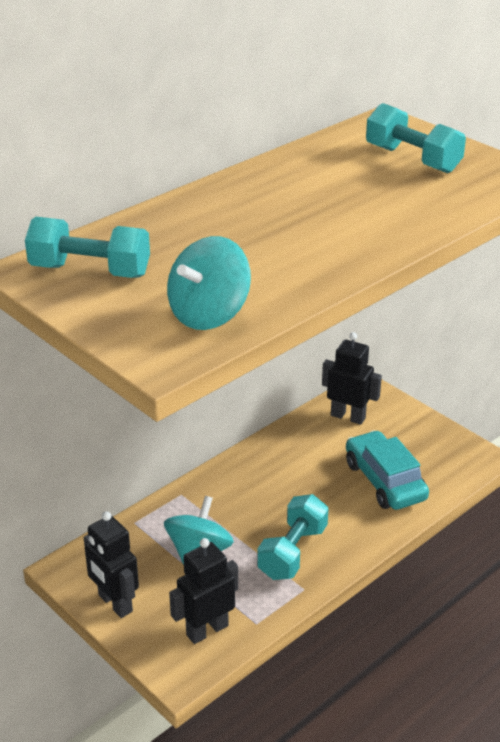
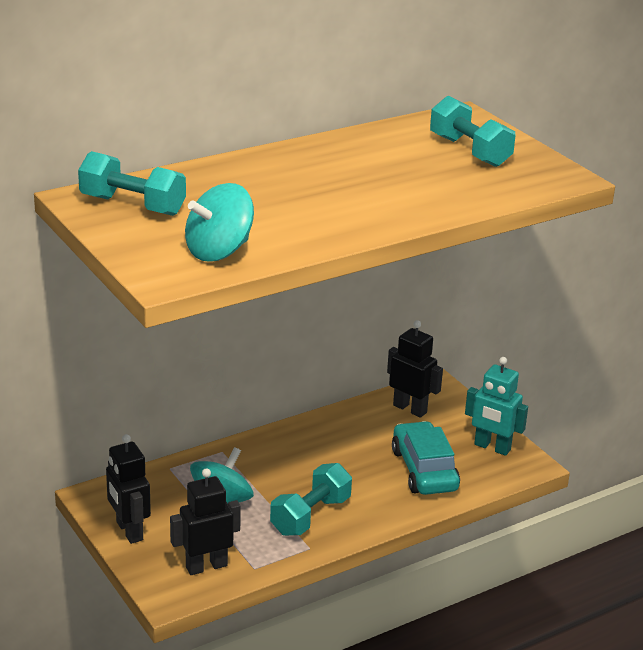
camera: 10 degrees right, 5 degrees down
none -> turquoise robot [465,357,528,456]

